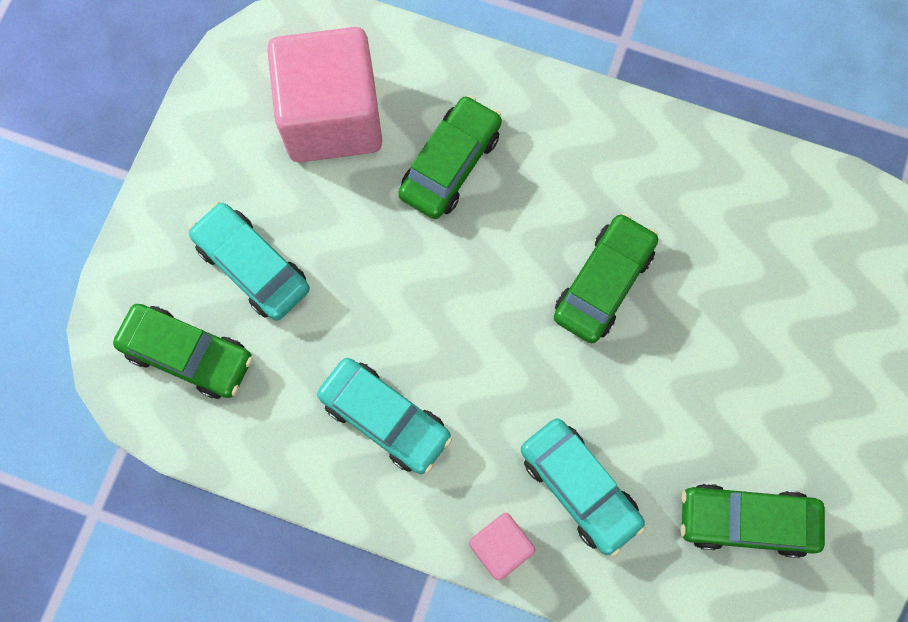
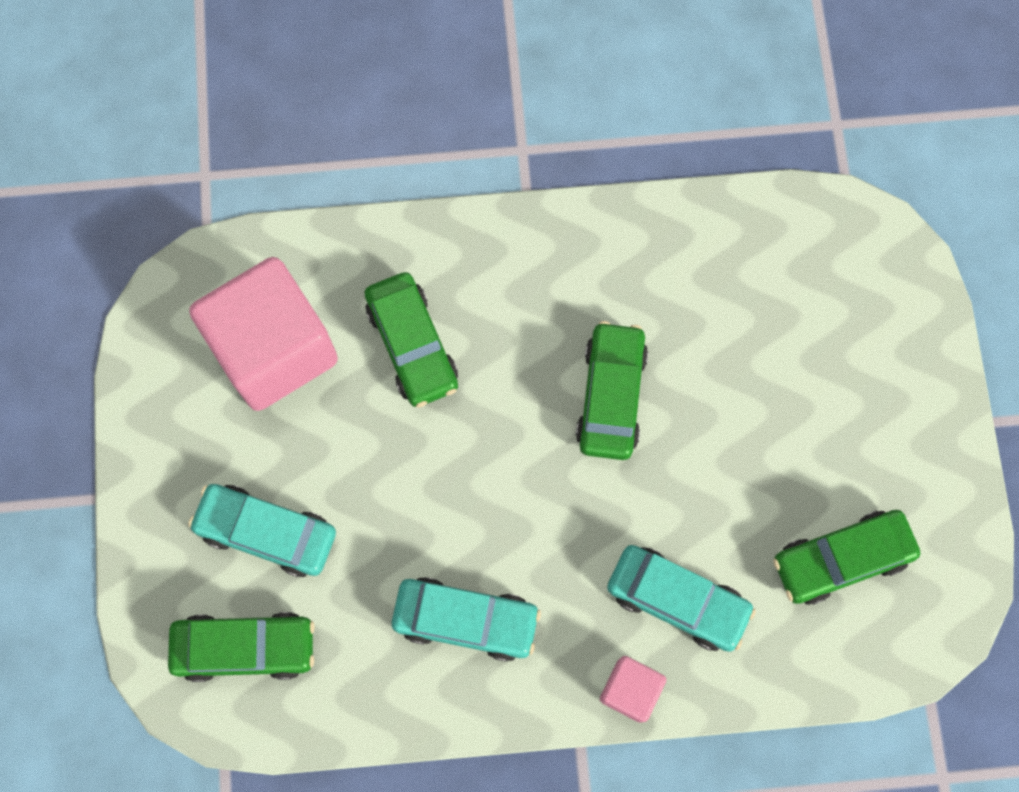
camera: 25 degrees left, 0 degrees up
green car [398,95,502,219] -> green car turned 150 degrees clockwise [365,272,458,408]

